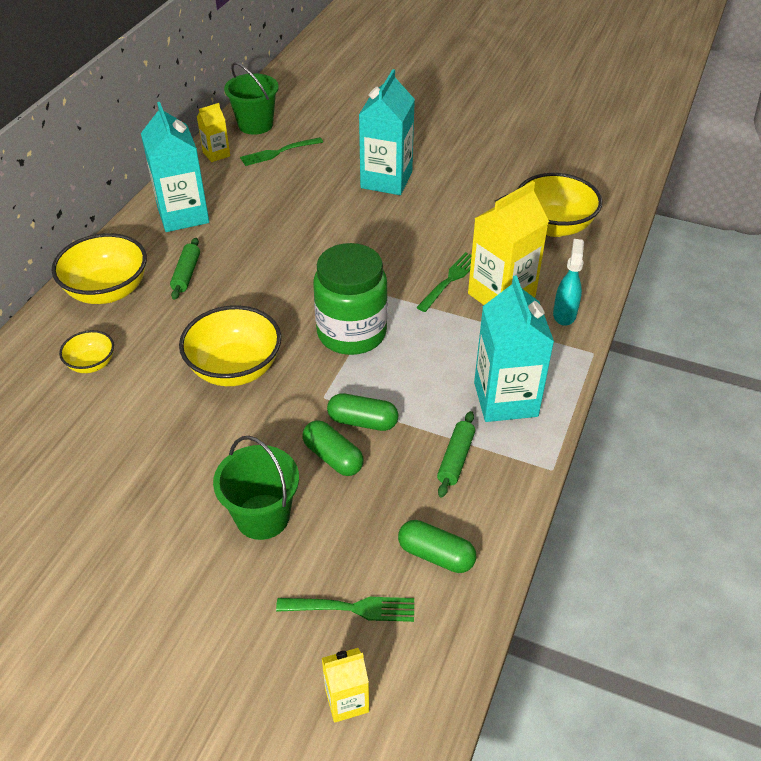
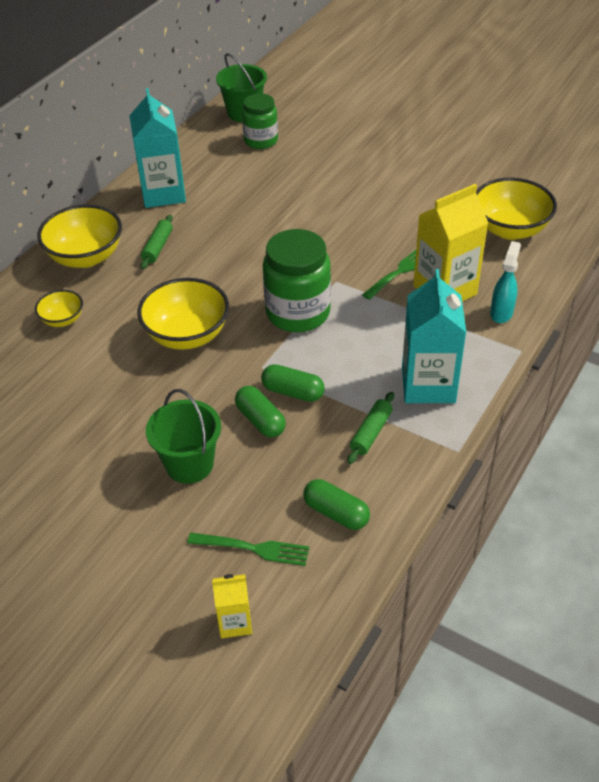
camera: 10 degrees right, 0 degrees up
yellow carton [197,103,230,162] -> none
green fork [240,137,323,166] -> green jar [242,93,278,149]
turquoise carton [359,69,415,195] -> none

